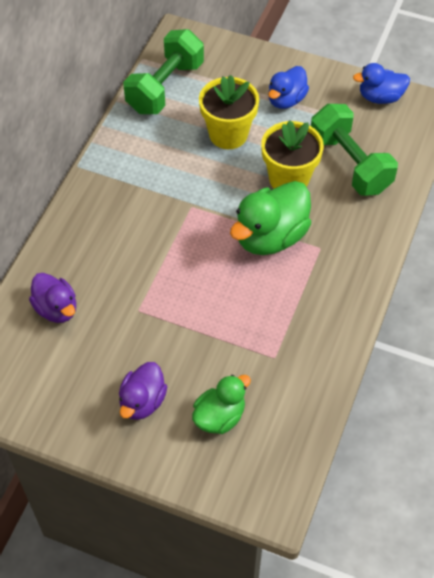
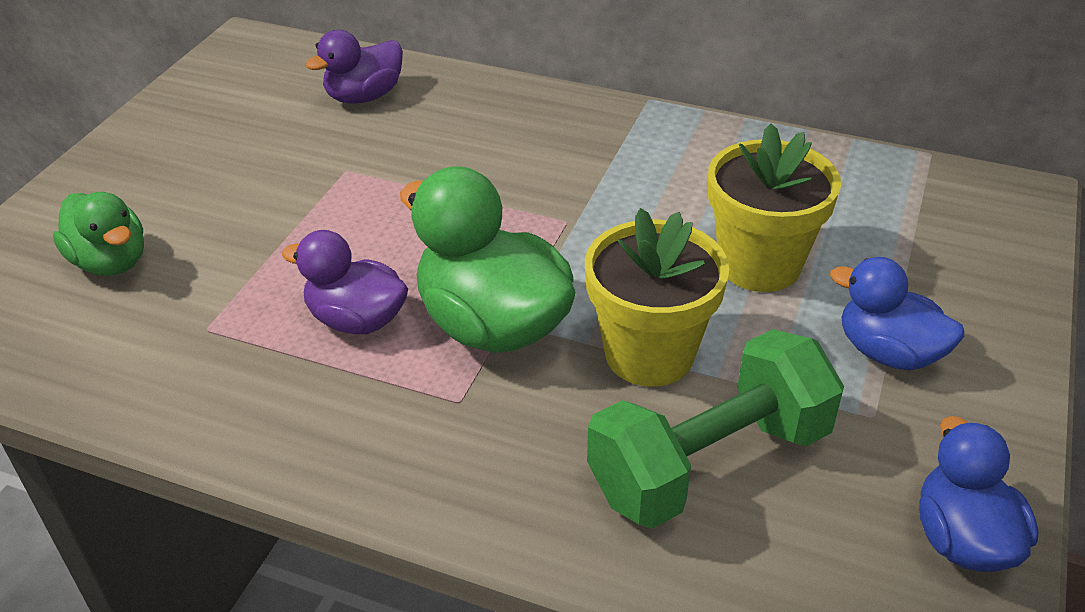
camera: 90 degrees right, 15 degrees down
purple duck [119,362,167,420] -> purple duck moved to [282,230,408,334]
green dumbbell [123,29,204,114] -> none

